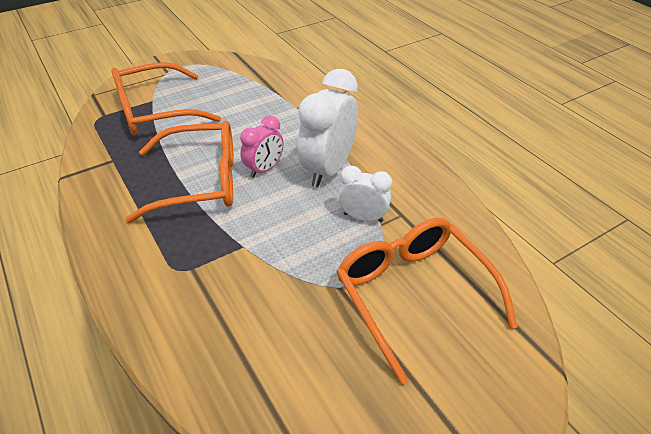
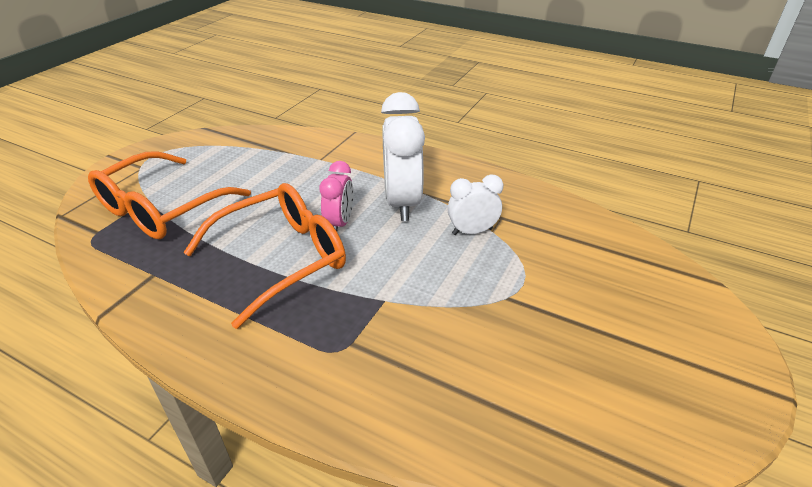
camera: 30 degrees left, 5 degrees down
orange glasses [336,218,518,385] -> none

